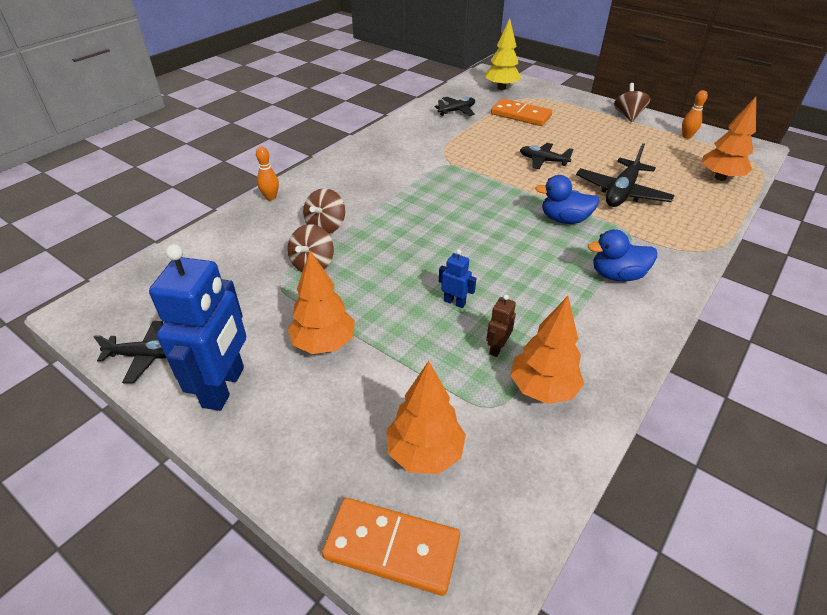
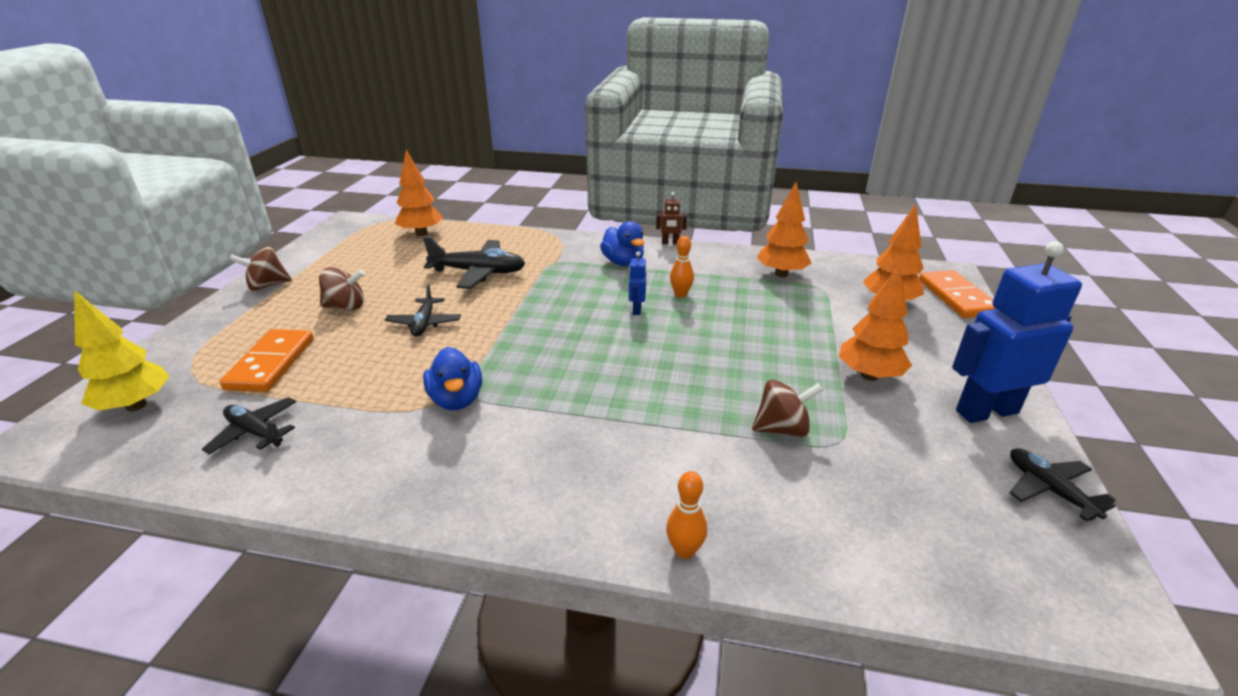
camera: 115 degrees left, 10 degrees down
brown spinning top [303,188,345,234] -> brown spinning top moved to [319,267,365,310]
blue robot [439,249,476,308] -> blue robot moved to [628,251,646,315]
brown robot [486,294,516,357] -> brown robot moved to [656,192,687,244]
blue duck [535,175,599,224] -> blue duck moved to [423,347,482,410]
orange bowling pin [682,90,708,139] -> orange bowling pin moved to [670,236,694,298]

